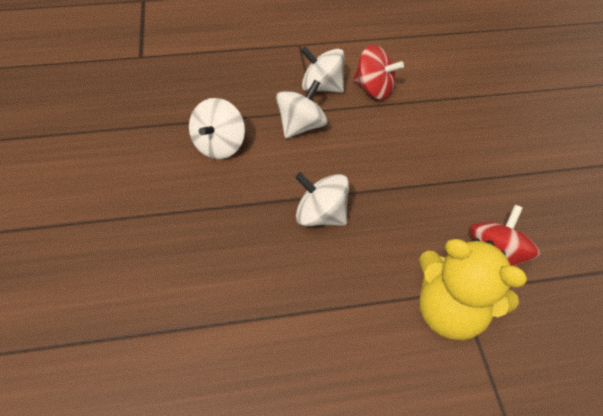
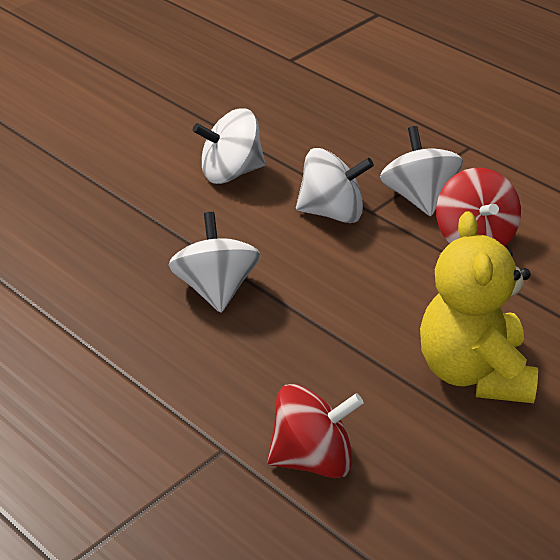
camera: 55 degrees right, 15 degrees down
yellow teddy bear [419,238,527,340] -> yellow teddy bear moved to [420,211,538,403]

